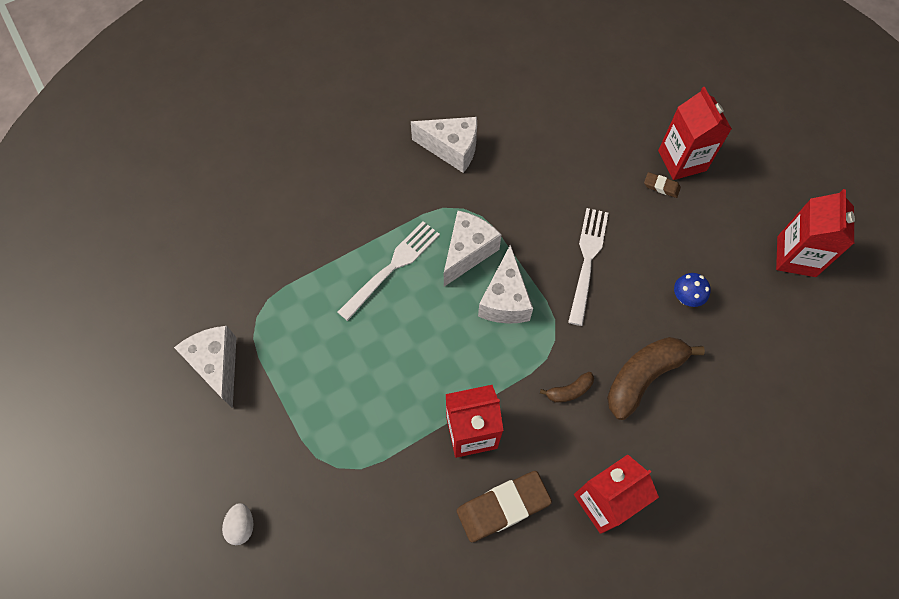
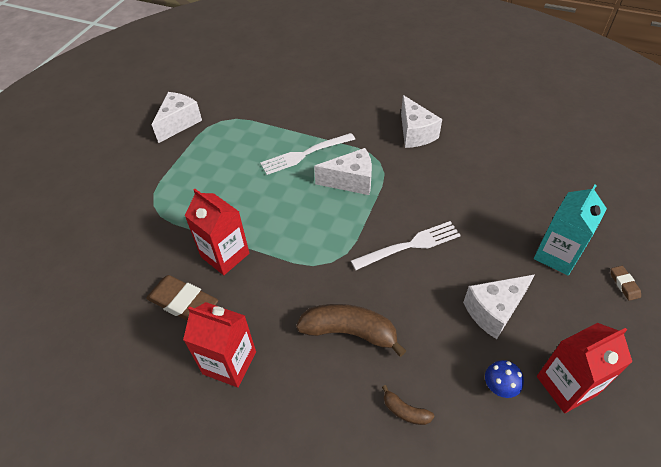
camera: 55 degrees right, 15 degrees down
white egg [222,503,254,545] -> none
white fork [338,221,440,321] -> white fork turned 150 degrees clockwise [260,133,355,175]
white cheese [478,244,533,324] -> white cheese moved to [463,274,535,339]
brown banana [540,372,594,402] -> brown banana moved to [382,385,434,425]
brown eraser [644,172,681,198] -> brown eraser moved to [611,266,641,301]
red carton [658,87,732,180] -> turquoise carton [534,185,607,275]
blue mushroom [674,273,711,307] -> blue mushroom moved to [485,360,524,398]

